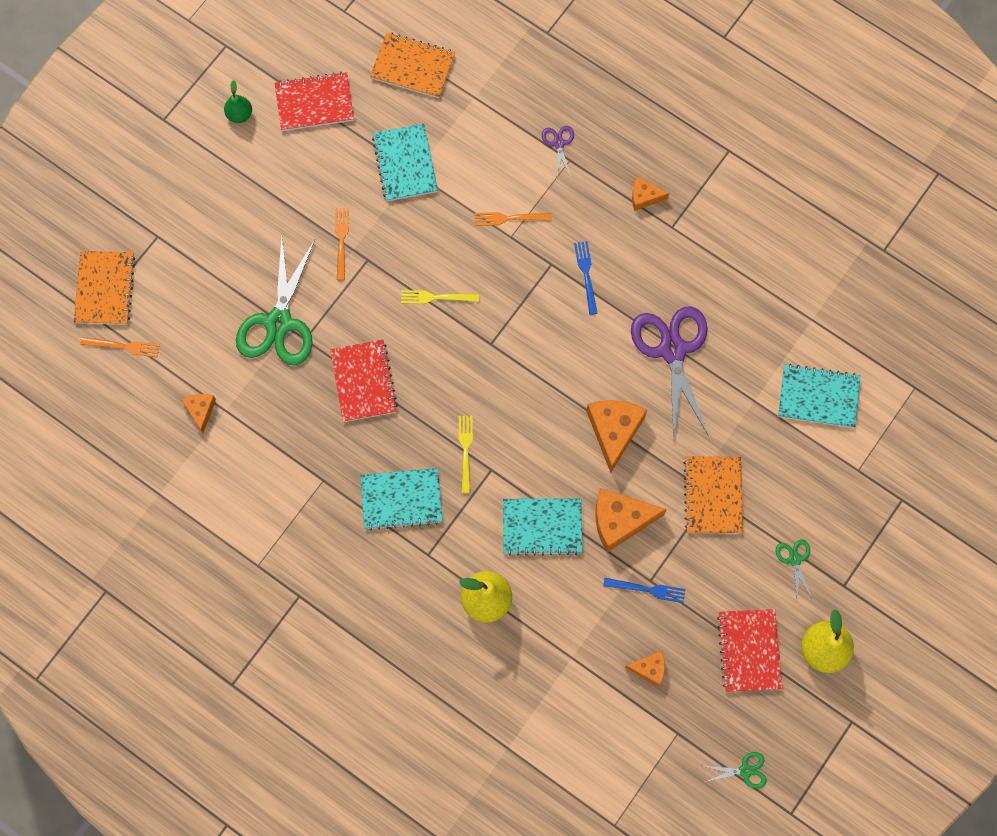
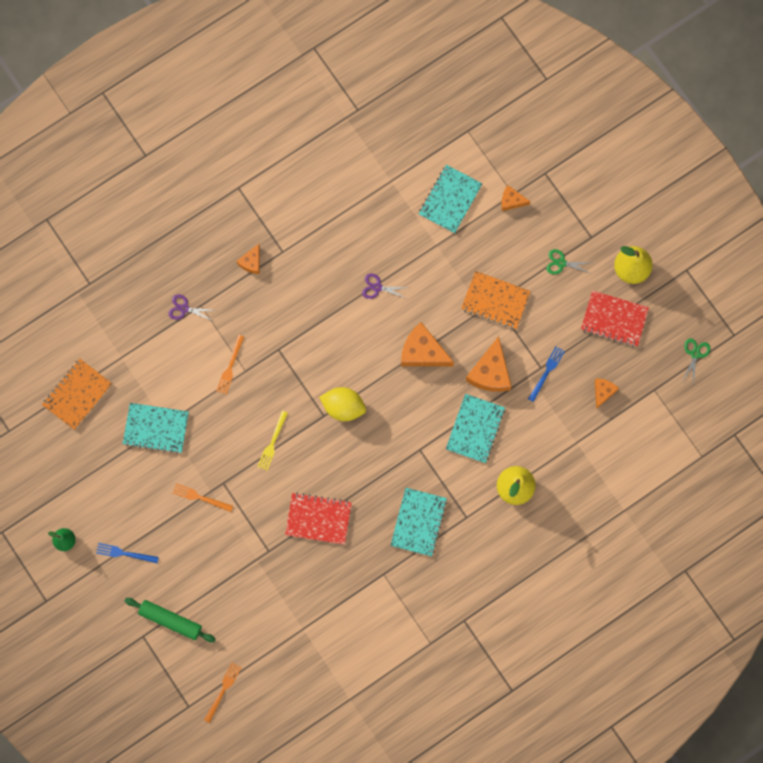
camera: 70 degrees left, 5 degrees up
orange notebook [74,251,135,325] -> none
orange cheese [182,394,216,433] -> orange cheese moved to [501,185,530,211]
green scissors [236,237,315,365] -> none
red notebook [275,72,354,131] -> none
yellow fork [459,416,473,493] -> none
blue fork [574,241,598,315] -> blue fork moved to [96,543,159,563]
purple scissors [631,306,708,437] -> purple scissors [362,273,410,299], size x0.44
none -> green rolling pin [124,598,216,643]
none -> yellow lemon [319,387,366,421]

